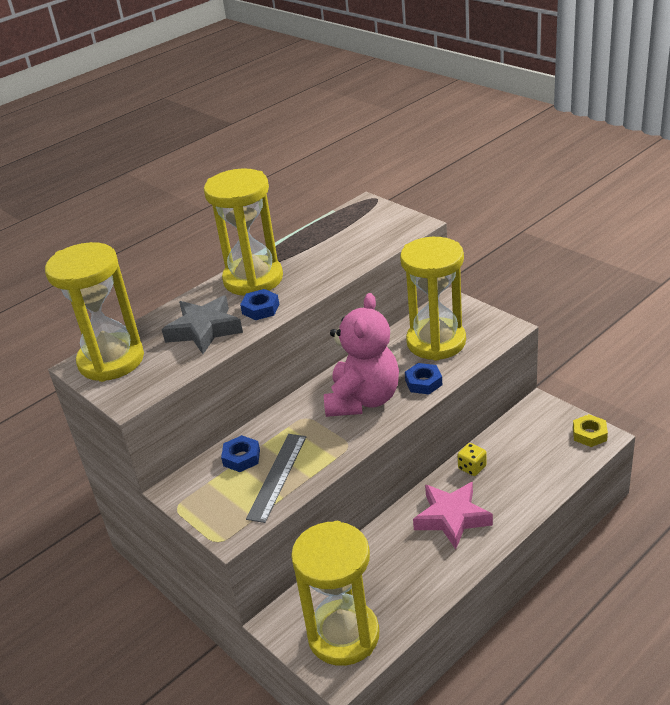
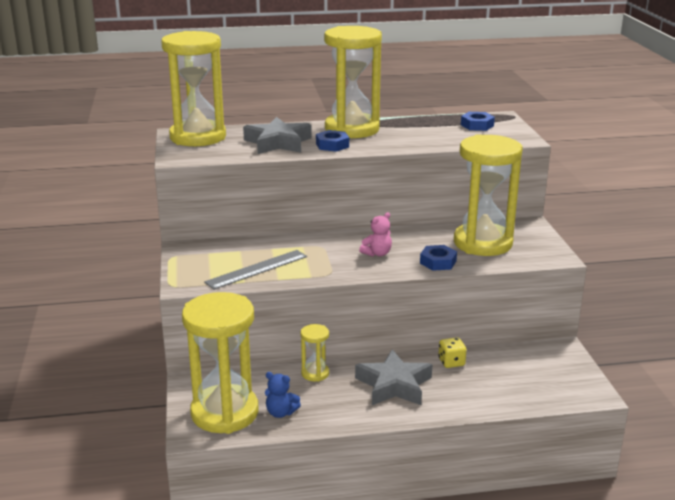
camera: 30 degrees right, 10 degrees down
blue nut [221,435,260,472] -> blue nut moved to [461,112,495,131]
pink teddy bear [324,293,399,417] -> pink teddy bear [359,212,392,257], size x0.41
pink star [413,482,493,550] -> grey star [355,349,432,405]
yellow nut [573,414,608,447] -> none
none -> blue teddy bear [265,372,301,418]
none -> yellow hourglass [300,324,329,382]

